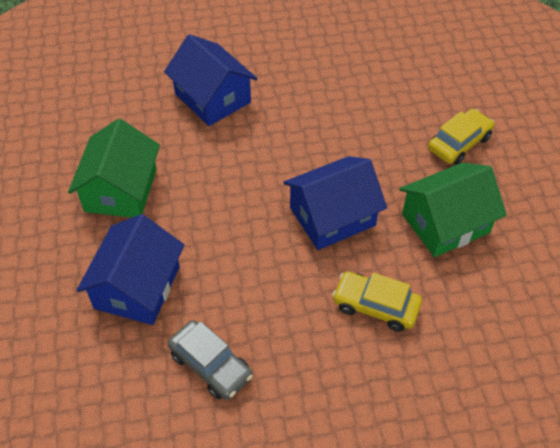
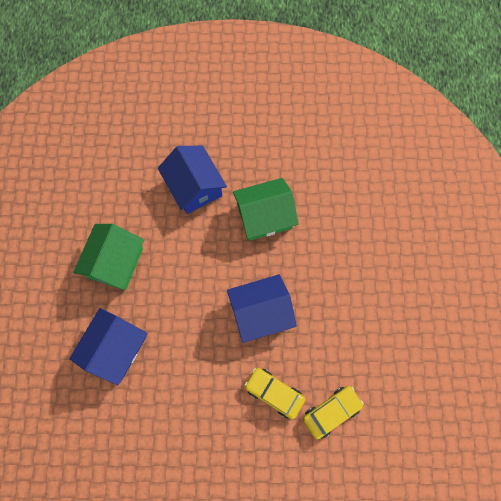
camera: 10 degrees right, 20 degrees up
grey car [168,320,253,400] -> none
green house [399,163,507,257] -> green house moved to [233,178,298,241]
yellow car [428,109,494,165] -> yellow car moved to [303,386,364,440]

